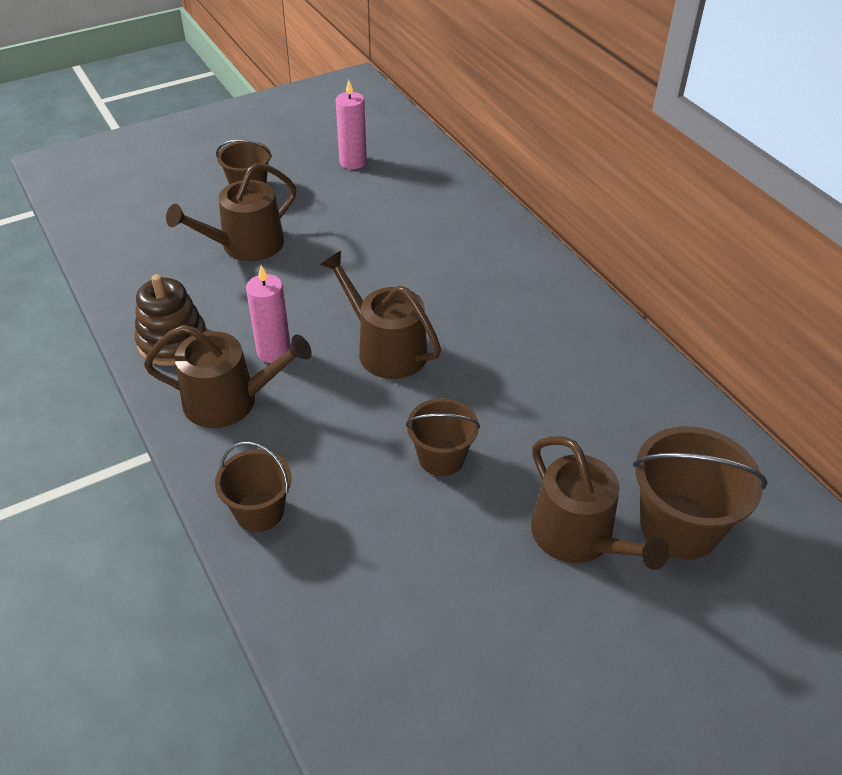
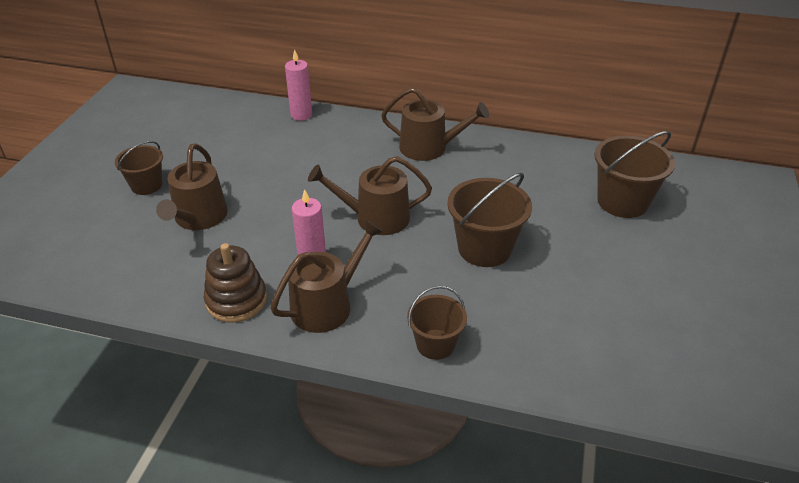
camera: 45 degrees left, 5 degrees down
pink candle [336,80,367,169] -> pink candle moved to [285,49,312,121]
brown bucket [406,398,480,476] -> brown bucket [447,173,532,267], size x1.59
brown watering can [531,436,669,570] -> brown watering can moved to [381,87,489,161]

